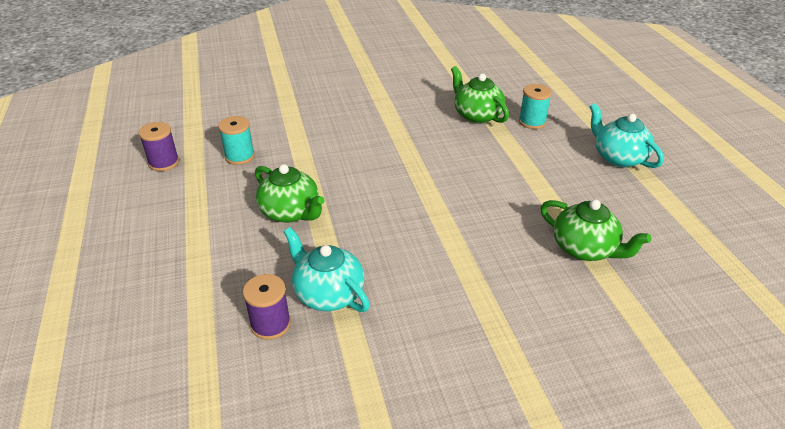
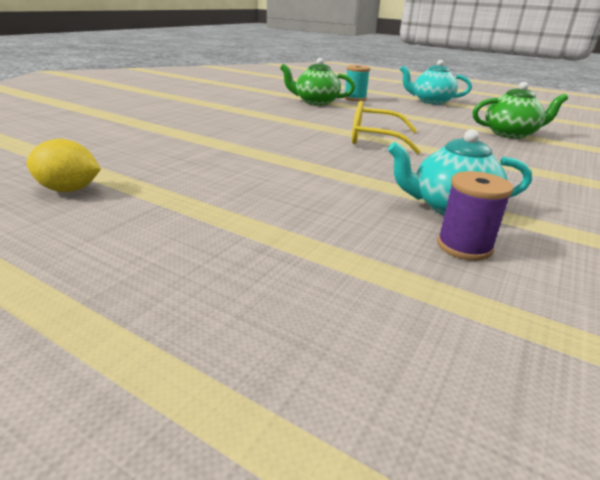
camera: 45 degrees left, 10 degrees down
purple spool [139,122,179,171] -> yellow lemon [26,139,101,192]
turquoise spool [218,116,255,165] -> none
green teapot [255,164,325,223] -> none
none -> yellow glasses [352,101,421,154]

